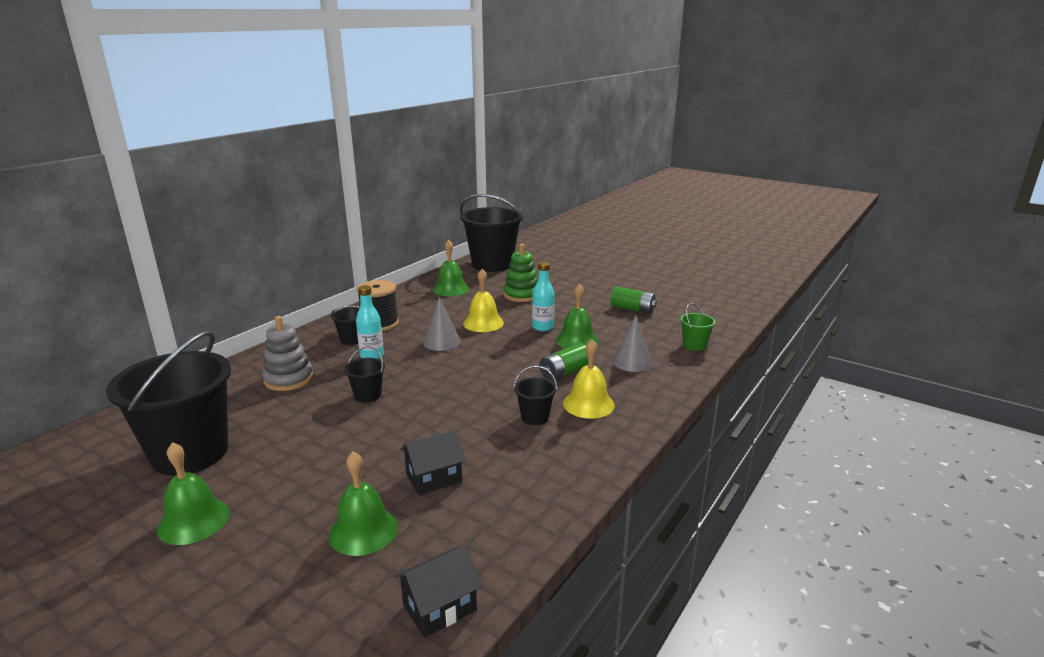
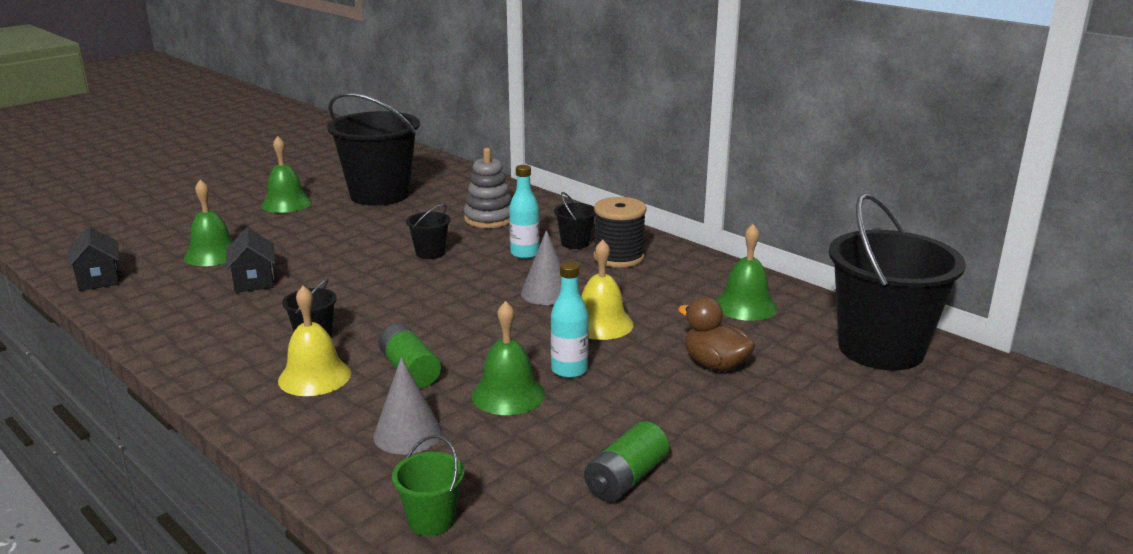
camera: 100 degrees right, 0 degrees up
green stacking toy [503,244,538,302] -> brown duck [678,297,755,371]

